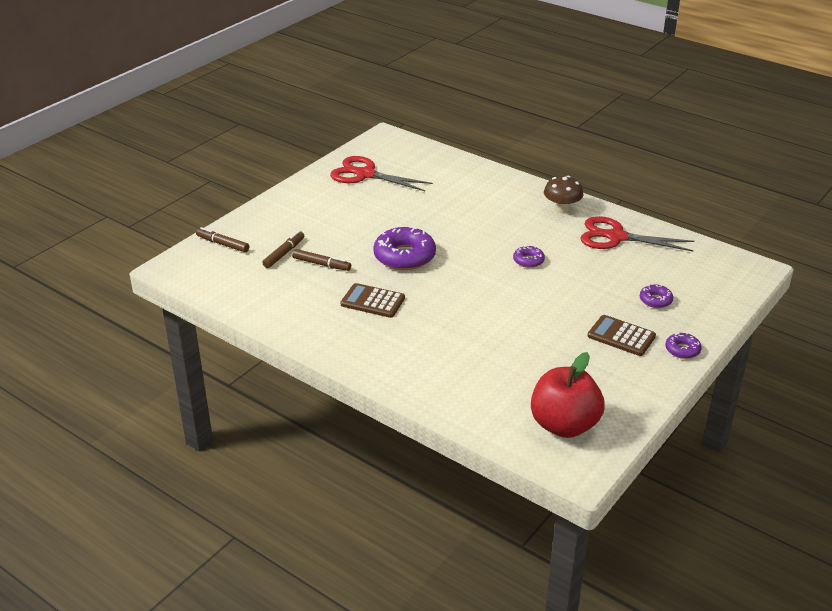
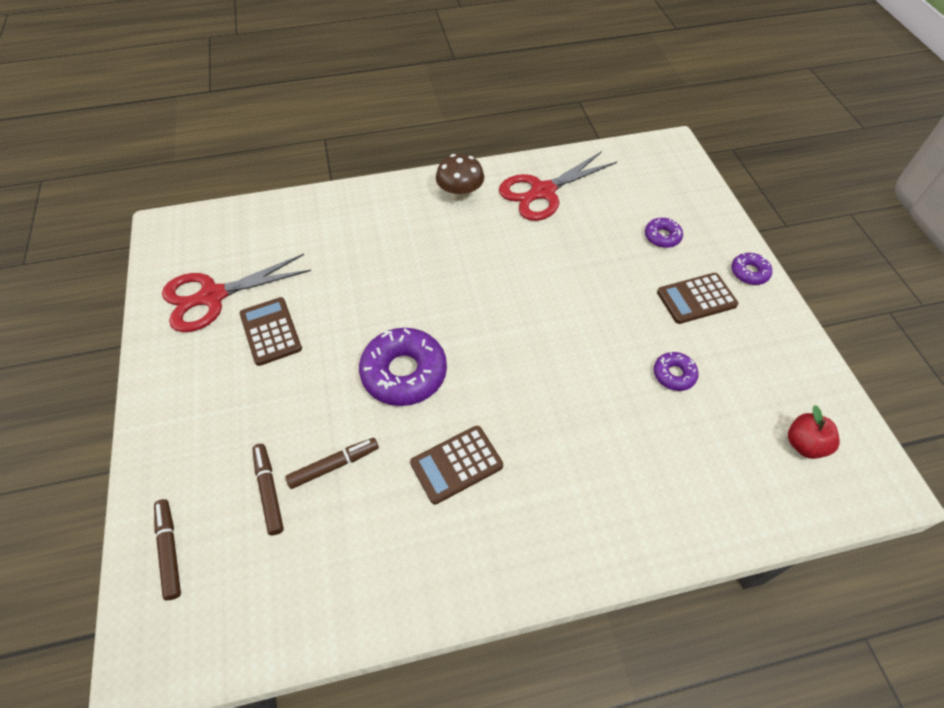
camera: 50 degrees left, 20 degrees up
brown marker [196,227,249,252] -> brown marker turned 90 degrees clockwise [154,499,181,600]
purple donut [513,245,545,268] -> purple donut moved to [654,352,699,391]
red apple [531,352,605,438] -> red apple [788,405,840,459], size x0.52
none -> brown calculator [240,297,302,366]

